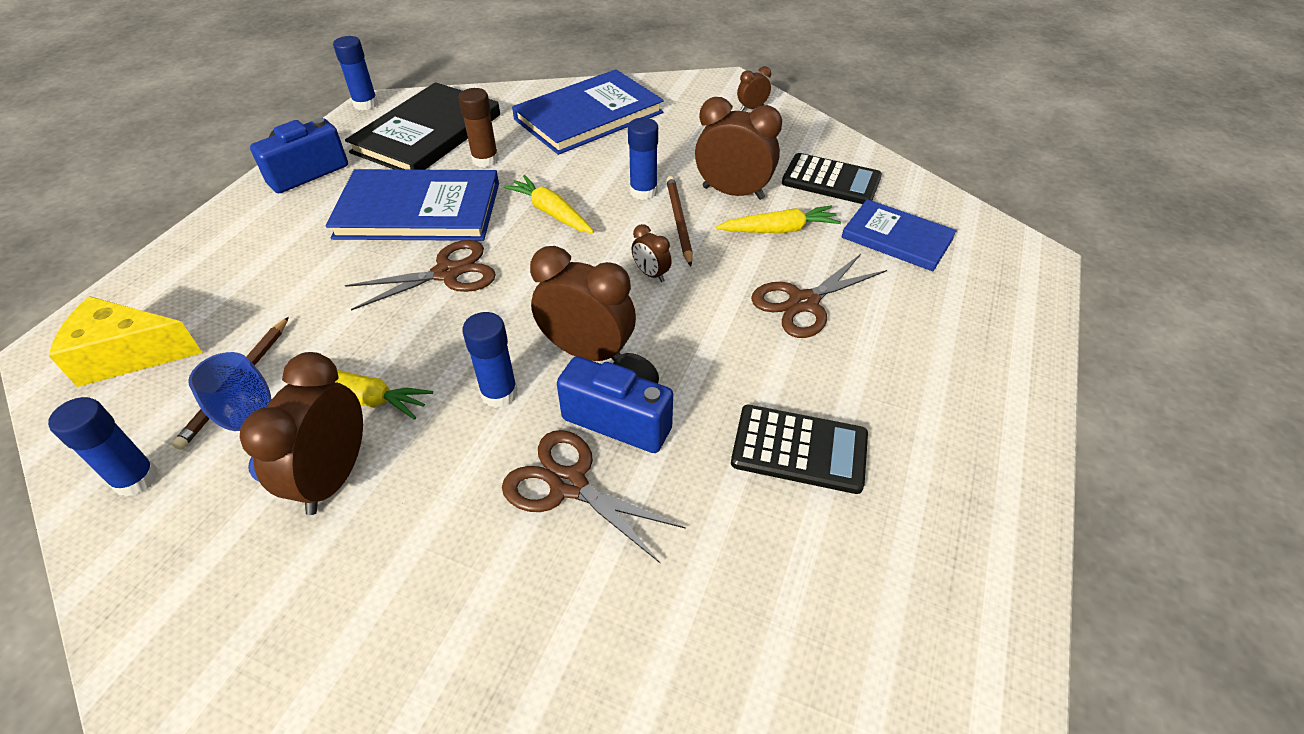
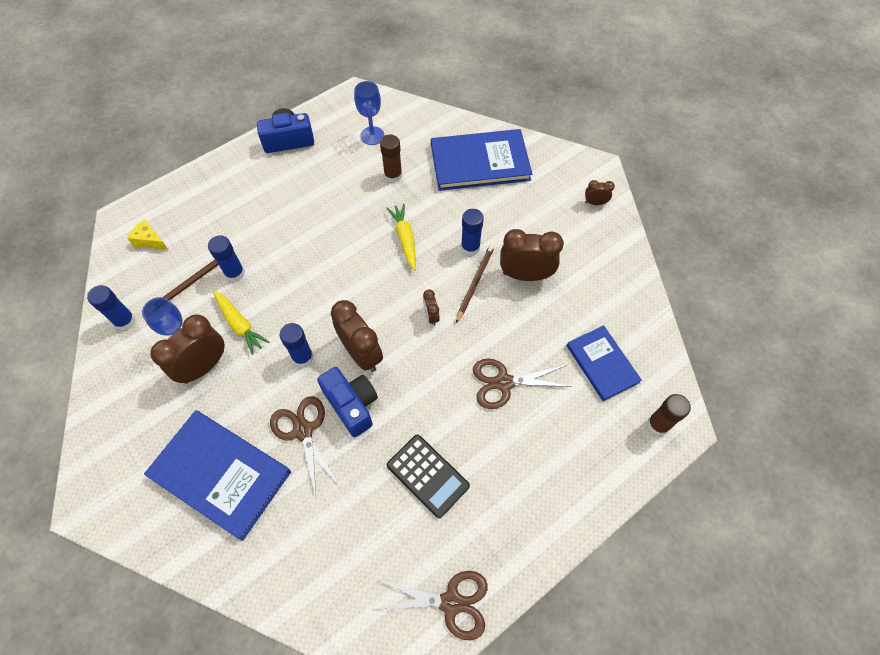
camera: 30 degrees right, 15 degrees up
yellow cheese [49,296,203,387] -> yellow cheese [127,219,168,250], size x0.58
blue book [326,169,499,241] -> blue book moved to [144,410,291,541]
blue glue stick [333,36,378,111] -> blue glue stick moved to [208,235,245,282]
black book [345,82,500,170] -> blue goblet [354,81,385,145]
brown scissors [345,240,496,311] -> brown scissors moved to [376,571,488,640]
brown clock [695,97,782,200] -> brown clock turned 45 degrees counterclockwise [500,229,564,281]
yellow carrot [716,206,841,233] -> none
black calculator [782,153,882,204] -> none
none -> brown glue stick [647,394,691,435]

